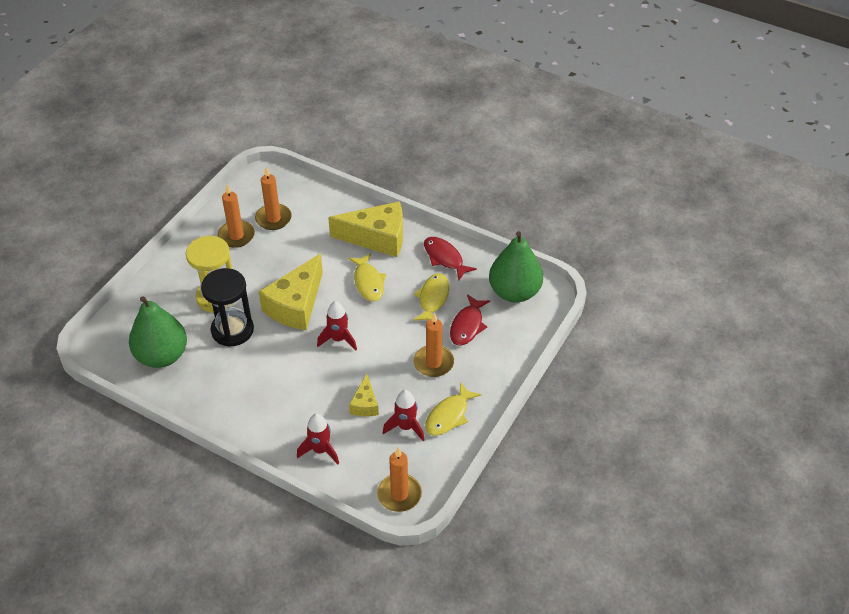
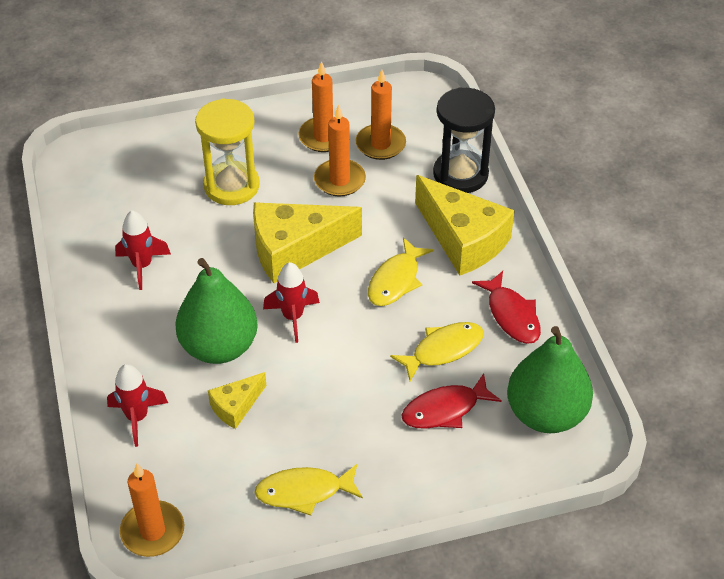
camera: 45 degrees right, 0 degrees up
green pear [129,296,187,368] -> green pear moved to [175,258,258,364]
black hourglass [201,268,254,347] -> black hourglass moved to [433,87,495,193]
red rocket [383,390,425,441] -> red rocket moved to [115,210,171,290]
orange candle [414,313,454,377] -> orange candle moved to [314,105,366,197]
red fish [424,237,477,281] -> red fish turned 150 degrees clockwise [472,271,541,344]

